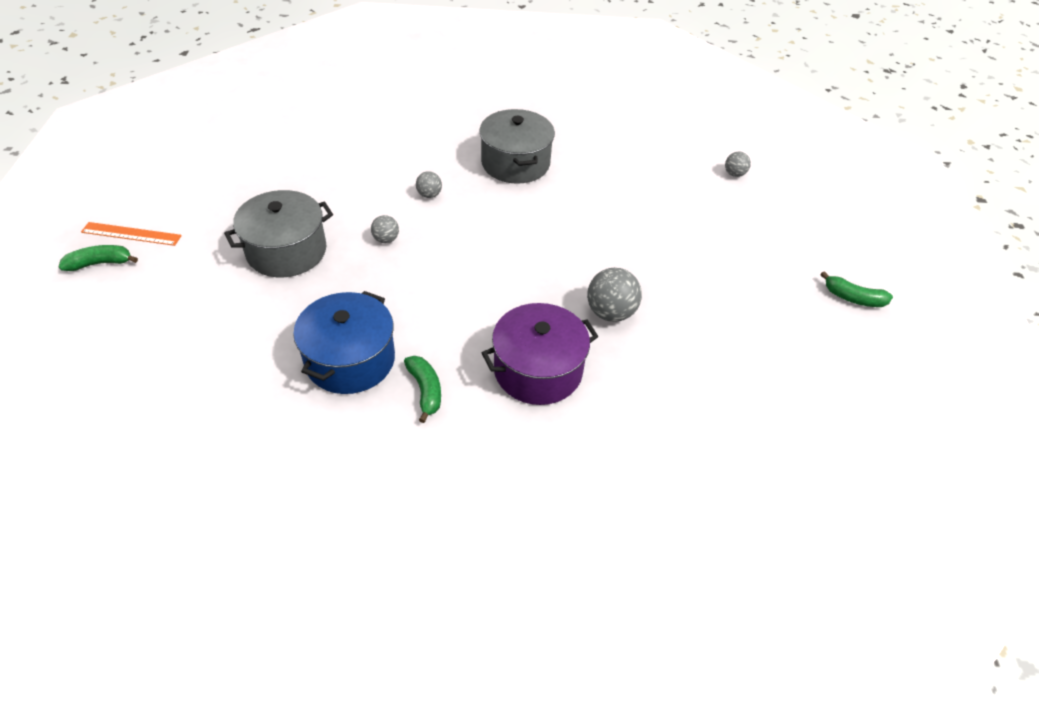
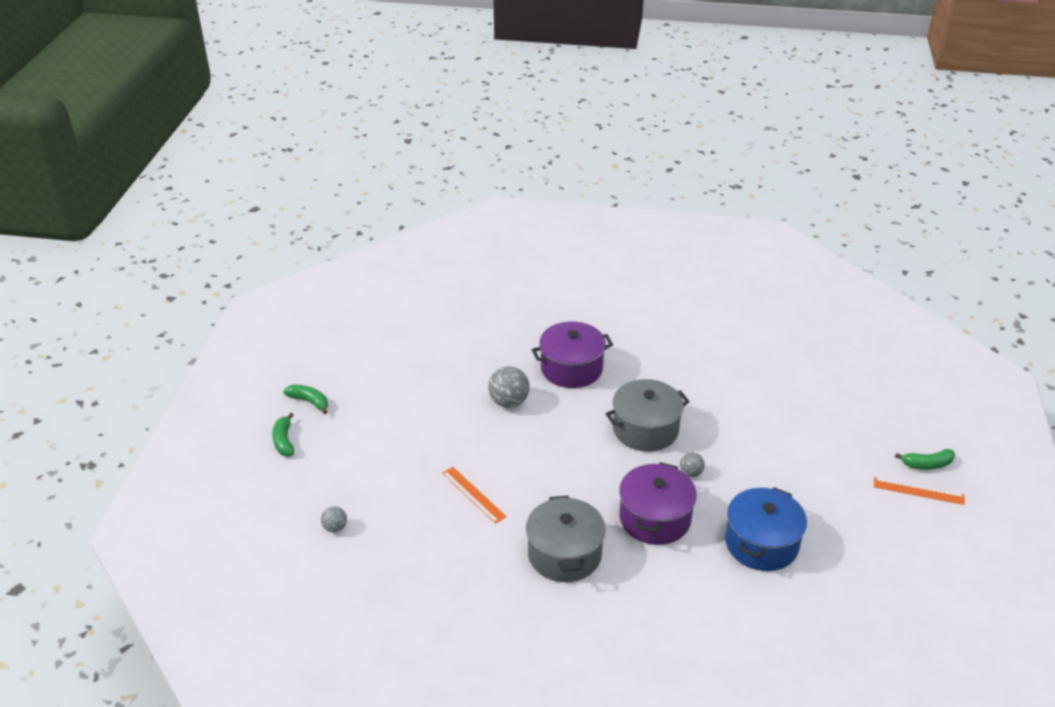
camera: 170 degrees left, 10 degrees down
grey pot [224,190,333,277] -> grey pot moved to [605,379,690,452]
blue pot [293,291,395,394] -> blue pot moved to [725,487,807,571]
green banana [404,356,441,423] -> green banana moved to [272,413,294,456]
grey ball [416,171,442,198] -> purple pot [619,462,697,545]
none -> orange ruler [442,467,507,524]

